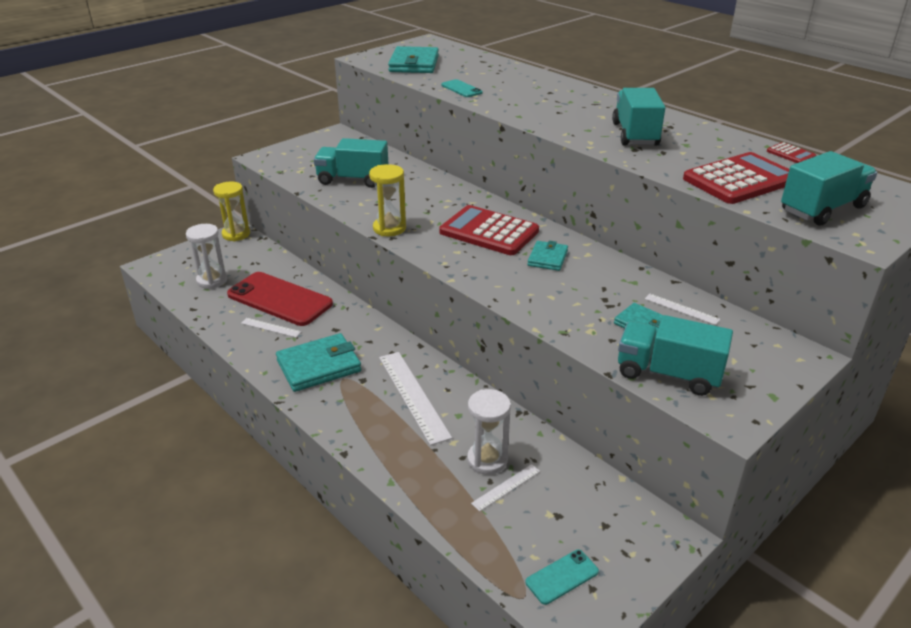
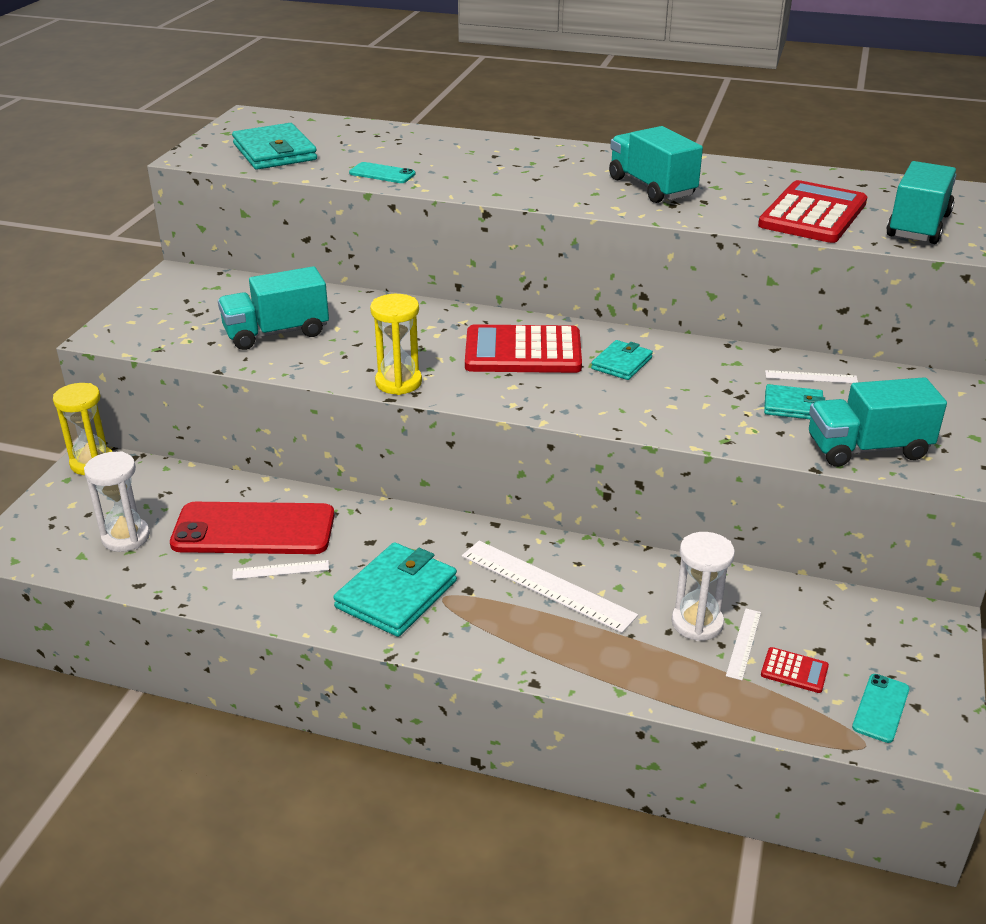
camera: 30 degrees left, 0 degrees up
turquoise wallet [528,241,568,271] -> turquoise wallet turned 45 degrees clockwise [591,340,653,380]
red calculator [767,142,816,163] -> red calculator moved to [761,647,829,693]

